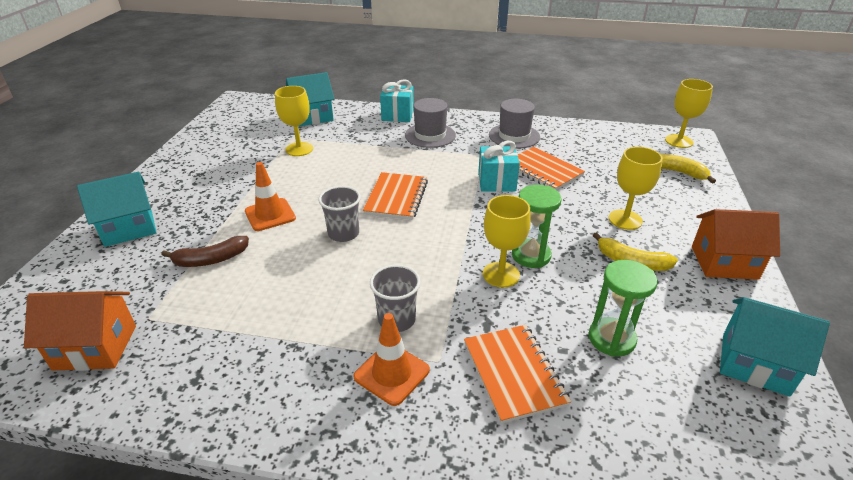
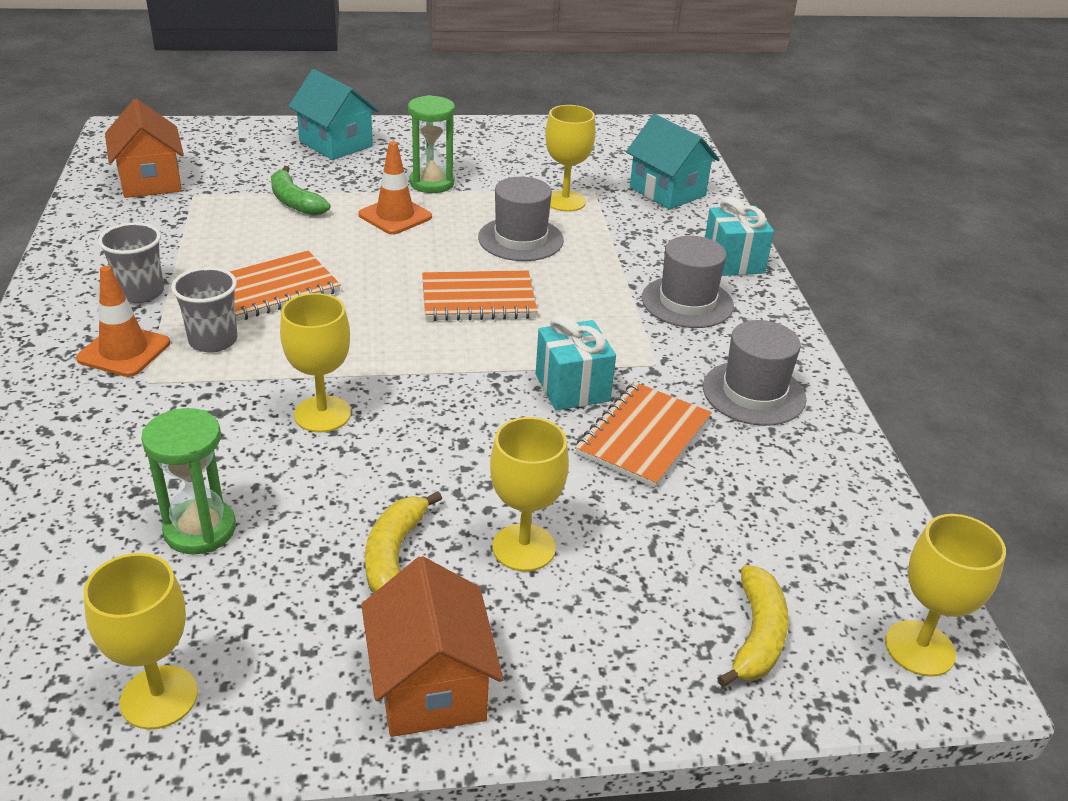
camera: 70 degrees right, 0 degrees up
brown banana [161,236,249,267] -> green banana [271,166,330,216]
grey cup [318,186,361,242] -> grey cup moved to [98,222,164,303]
orange notebook [464,325,571,424] -> orange notebook moved to [230,251,341,321]
green hourglass [512,185,562,268] -> green hourglass moved to [408,95,455,193]
turquoise house [720,297,830,397] -> yellow goblet [84,553,198,730]
none -> grey hat [478,177,564,261]

